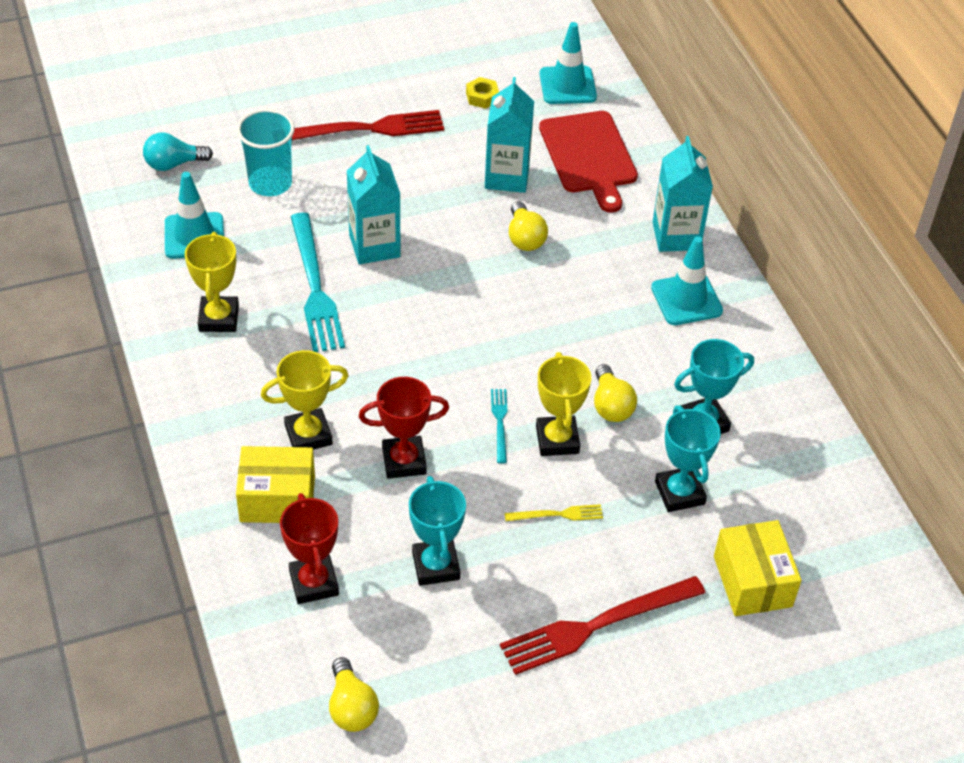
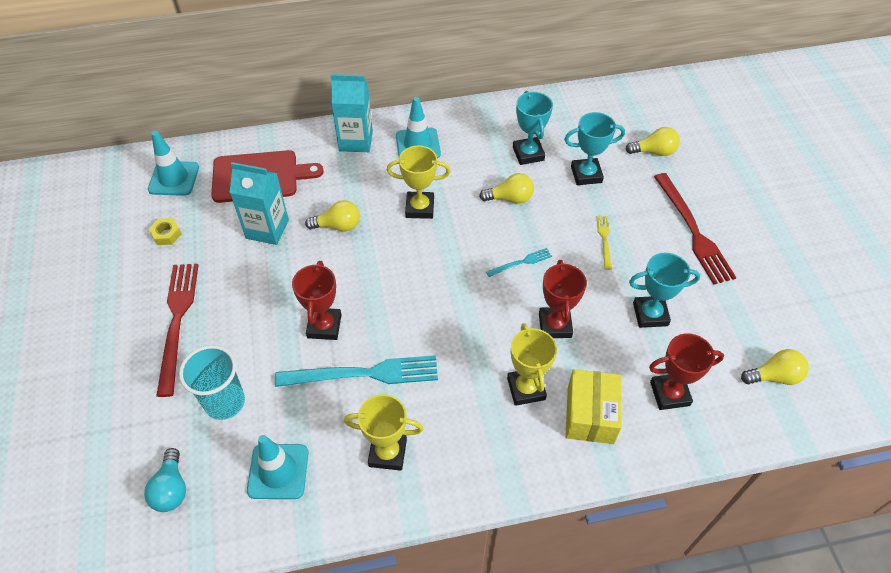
camera: 80 degrees left, 5 degrees up
turquoise carton [347,145,401,264] -> red trophy [292,261,342,340]
turquoise fork [491,389,507,463] -> turquoise fork turned 150 degrees clockwise [486,248,552,277]
yellow trophy [536,352,591,456] -> yellow trophy moved to [387,146,450,219]
yellow box [714,520,802,616] -> yellow light bulb [626,127,680,156]

